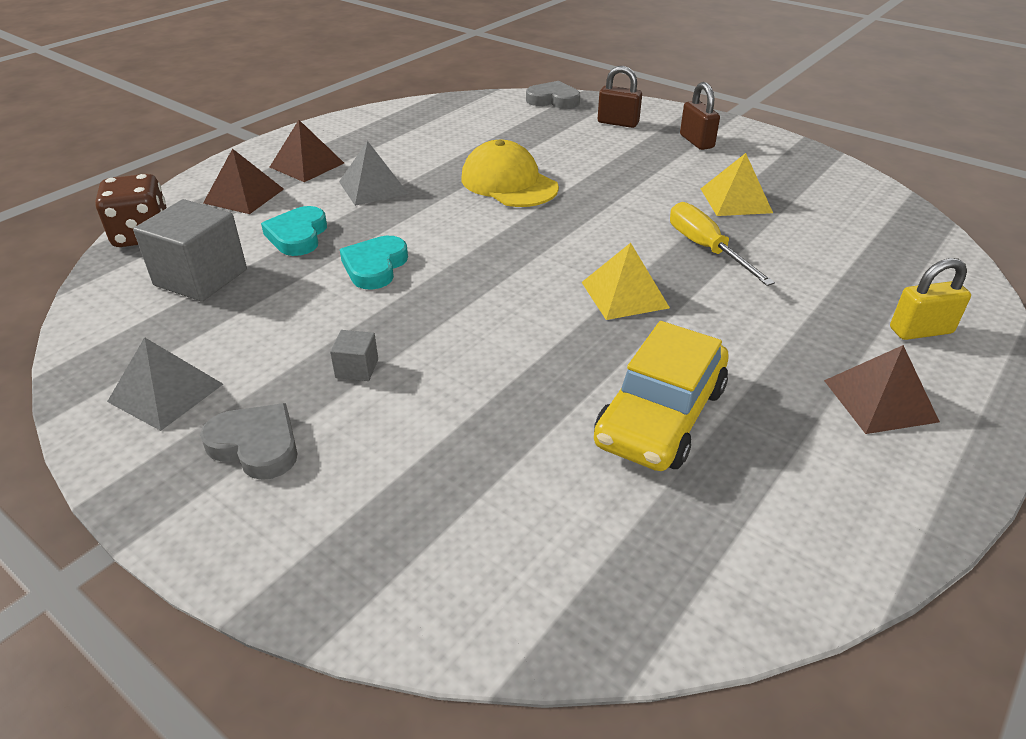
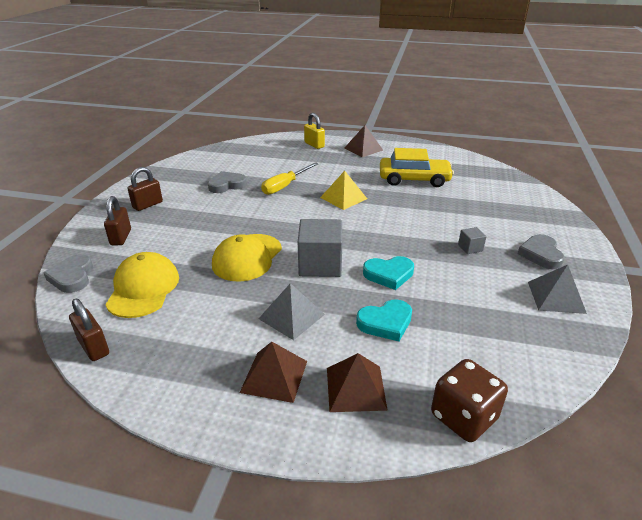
camera: 115 degrees left, 5 degrees down
grey cube [133,199,247,302] -> grey cube moved to [298,219,342,277]
yellow pyramid [701,153,773,216] -> grey heart [208,171,247,193]
none -> brown padlock [69,299,109,361]
none -> yellow cap [105,252,179,318]

